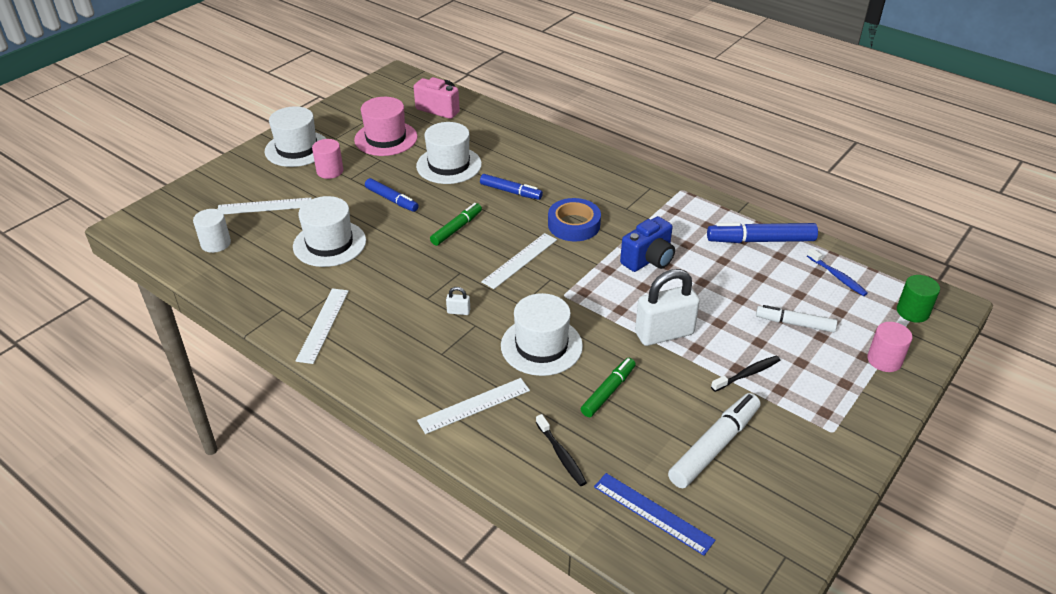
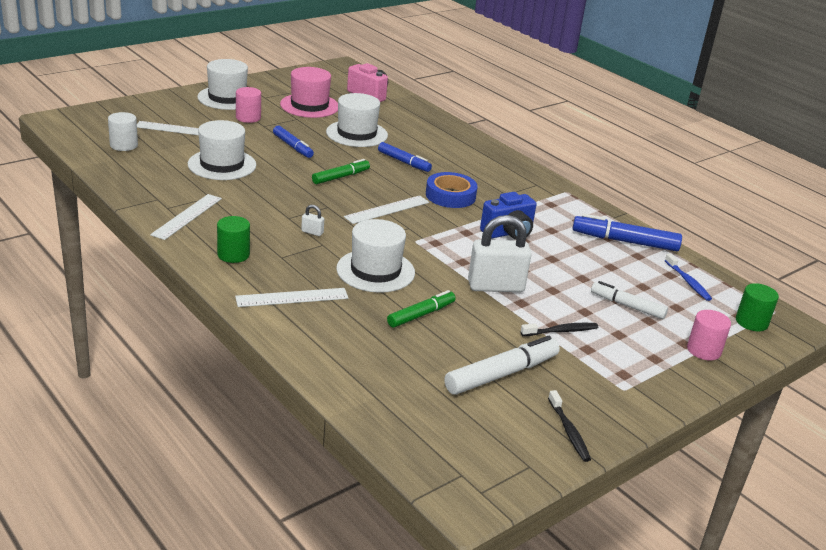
camera: 10 degrees right, 10 degrees down
black toothbrush [536,414,587,486] -> black toothbrush moved to [548,390,591,462]
blue ruler [594,473,715,556] -> none
none -> green cylinder [217,216,250,263]

